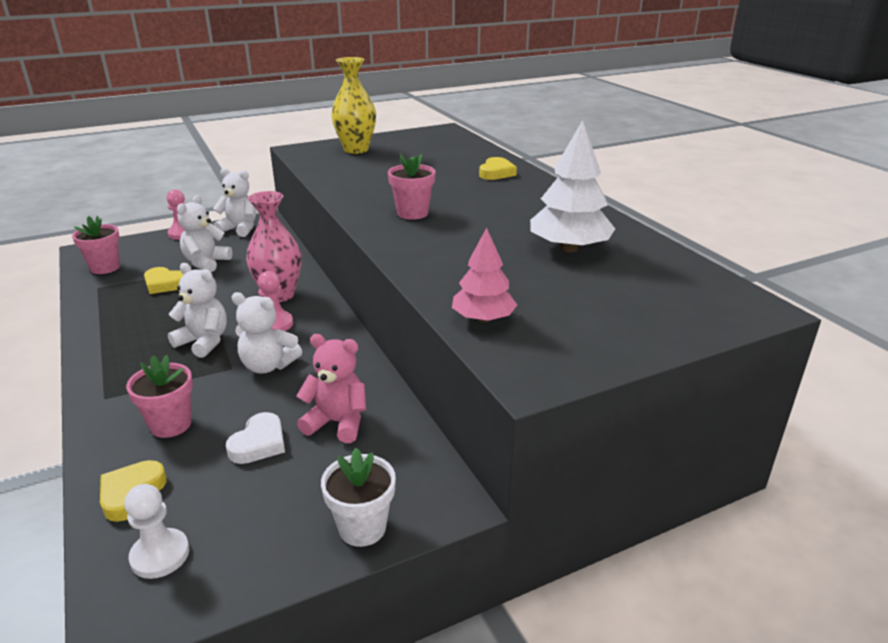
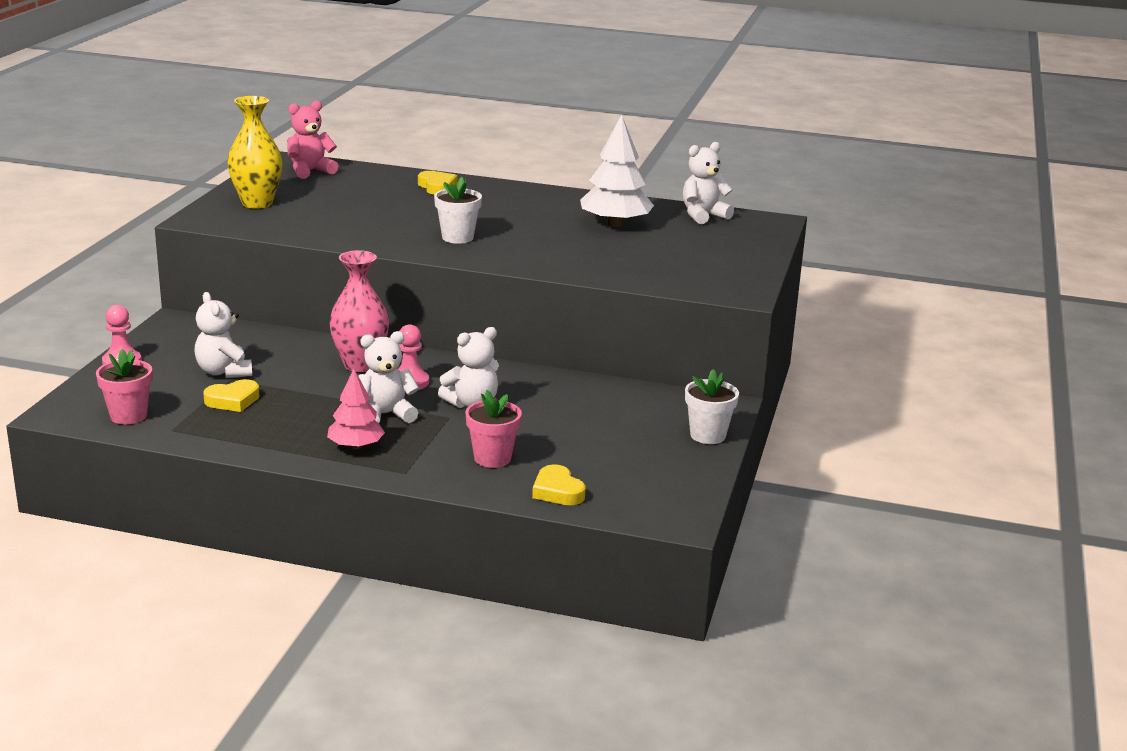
camera: 50 degrees left, 5 degrees down
white pawn [124,484,189,579] -> none
white teddy bear [213,168,256,237] -> white teddy bear moved to [683,142,734,224]
white heart [226,412,285,464] -> none
pink teddy bear [296,334,366,443] -> pink teddy bear moved to [287,100,338,179]
pink flower pot [388,154,436,220] -> white flower pot [434,177,482,244]
pink tree [452,228,517,323] -> pink tree moved to [327,369,385,449]

